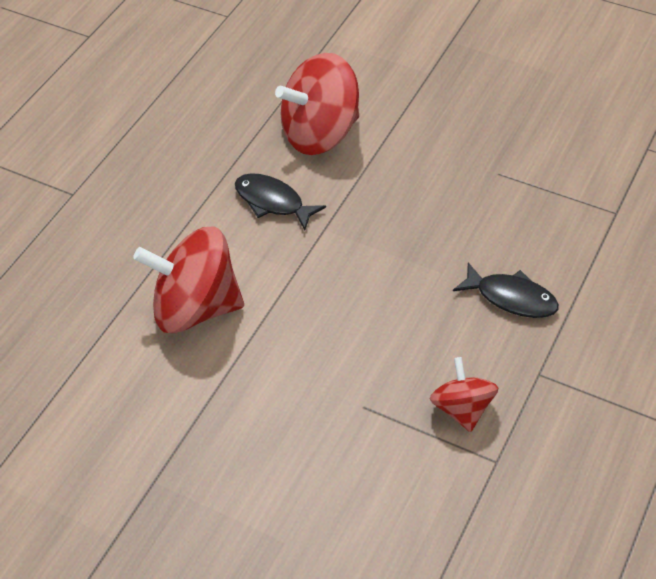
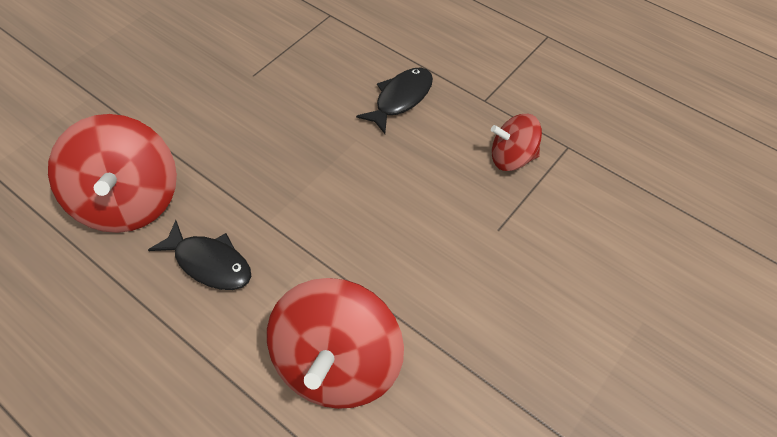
camera: 80 degrees left, 5 degrees up
black fish [235,173,326,230] -> black fish turned 105 degrees counterclockwise [148,220,251,290]

